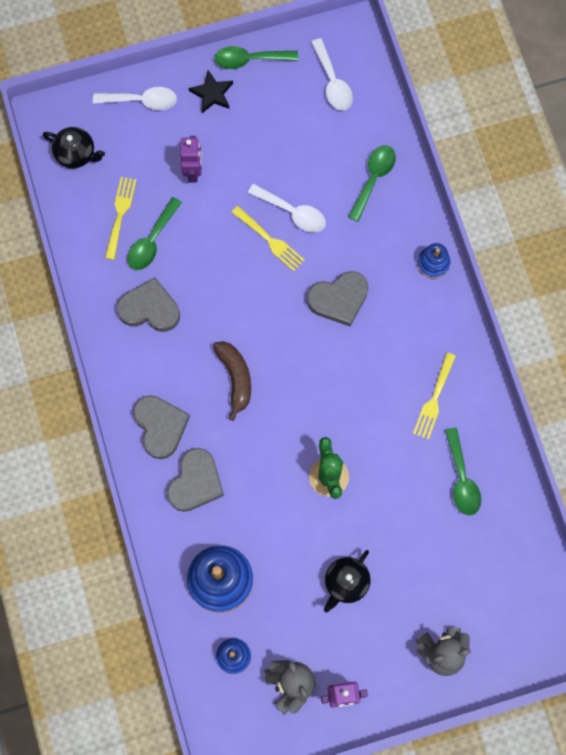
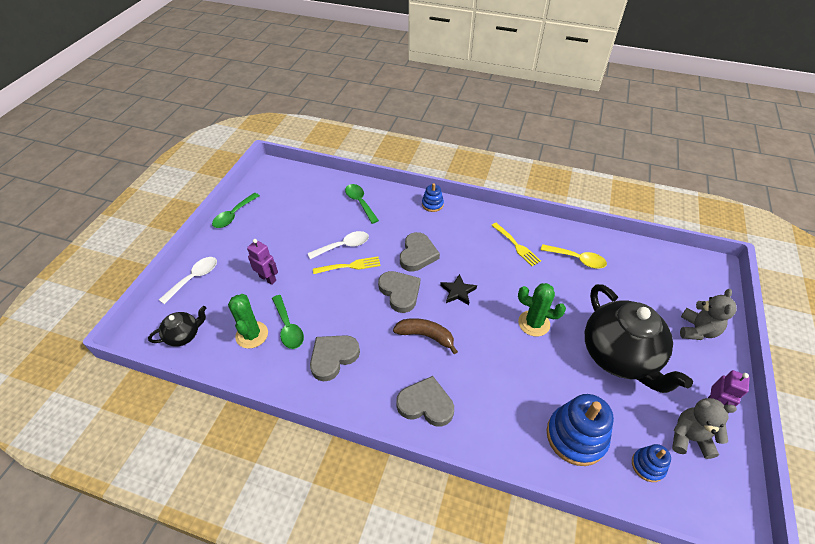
camera: 55 degrees left, 25 degrees down
yellow fork [105,177,137,260] -> green cactus [228,294,268,349]
grey heart [167,448,224,512] -> grey heart moved to [378,271,420,313]
black star [189,70,233,113] -> black star moved to [440,274,477,305]
white spoon [311,38,353,110] -> none
black teapot [324,550,371,612] -> black teapot [585,284,693,393], size x2.15
green spoon [445,428,481,516] -> yellow spoon [541,244,607,269]

